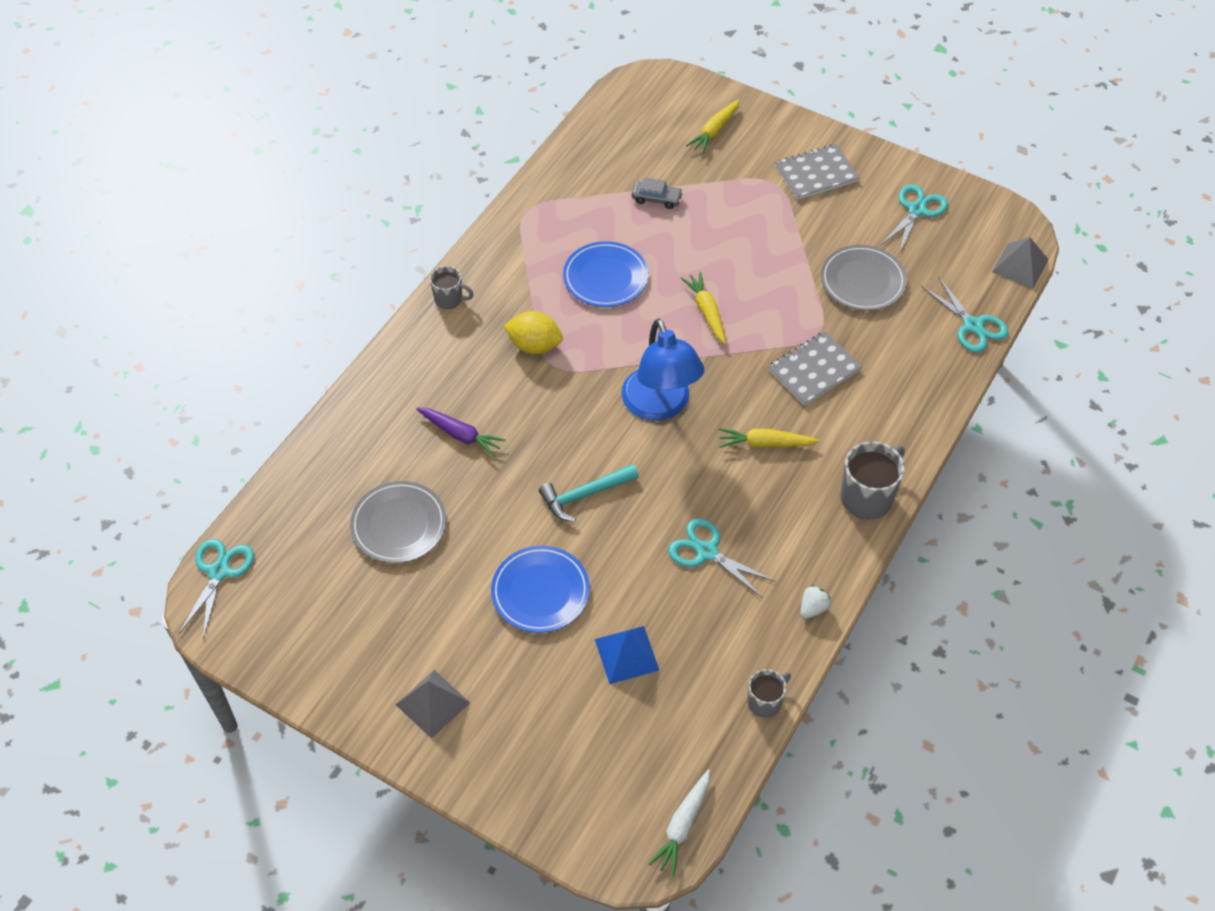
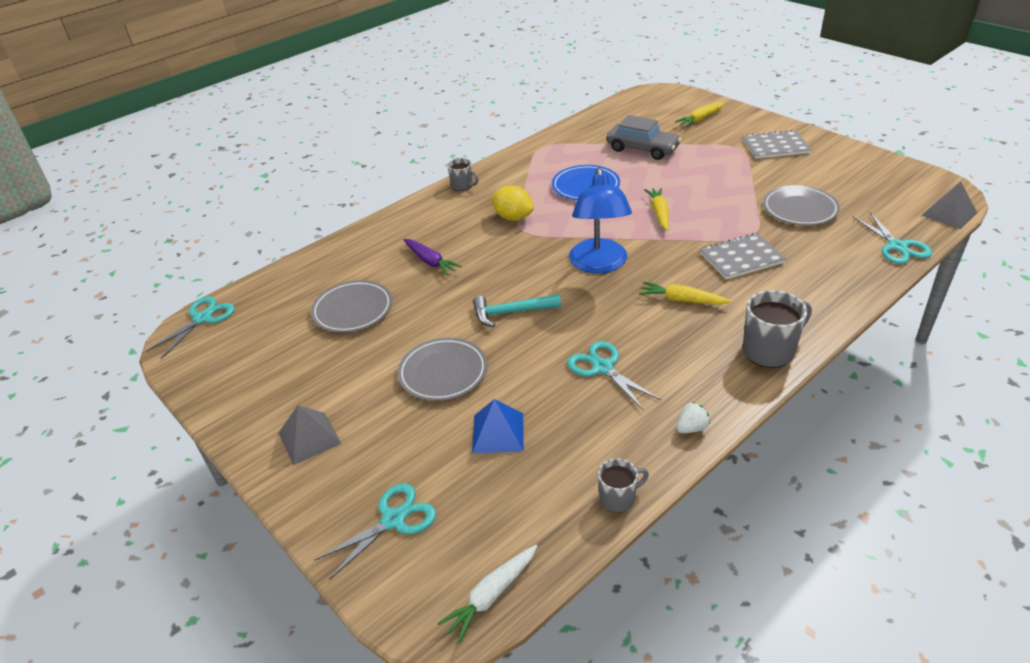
camera: 20 degrees right, 15 degrees down
blue plate [491,546,590,633] -> grey plate [397,338,487,401]
grey car [632,177,683,209] -> grey car [607,115,681,160], size x1.83
turquoise scissors [880,184,948,255] -> turquoise scissors moved to [314,483,437,580]

